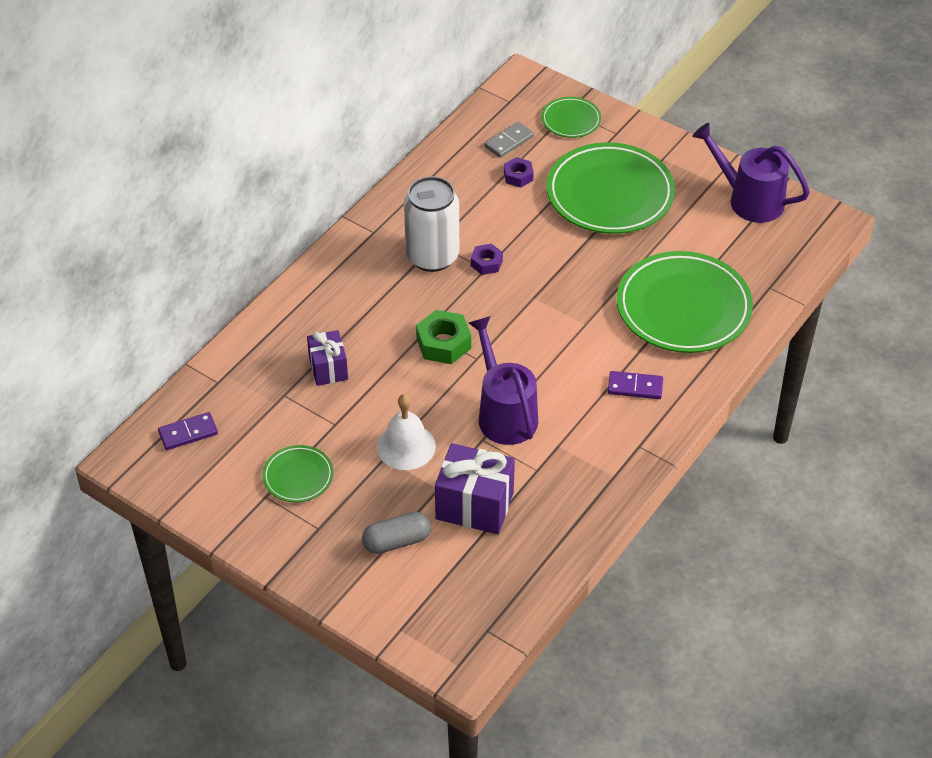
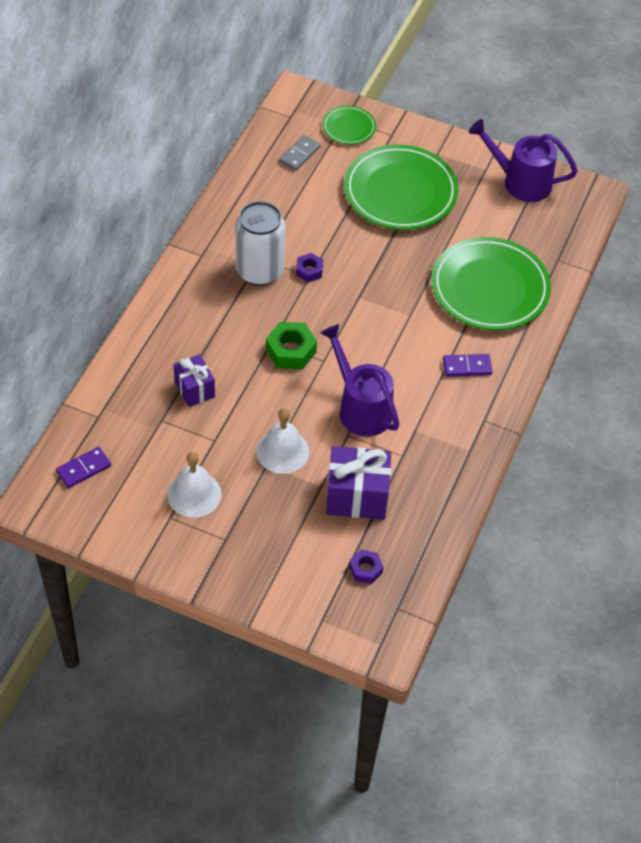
camera: 15 degrees left, 5 degrees up
green plate [262,445,333,502] -> white bell [167,452,222,518]
grey capsule [362,512,431,554] -> none
purple nut [504,157,534,188] -> purple nut moved to [349,550,383,584]

